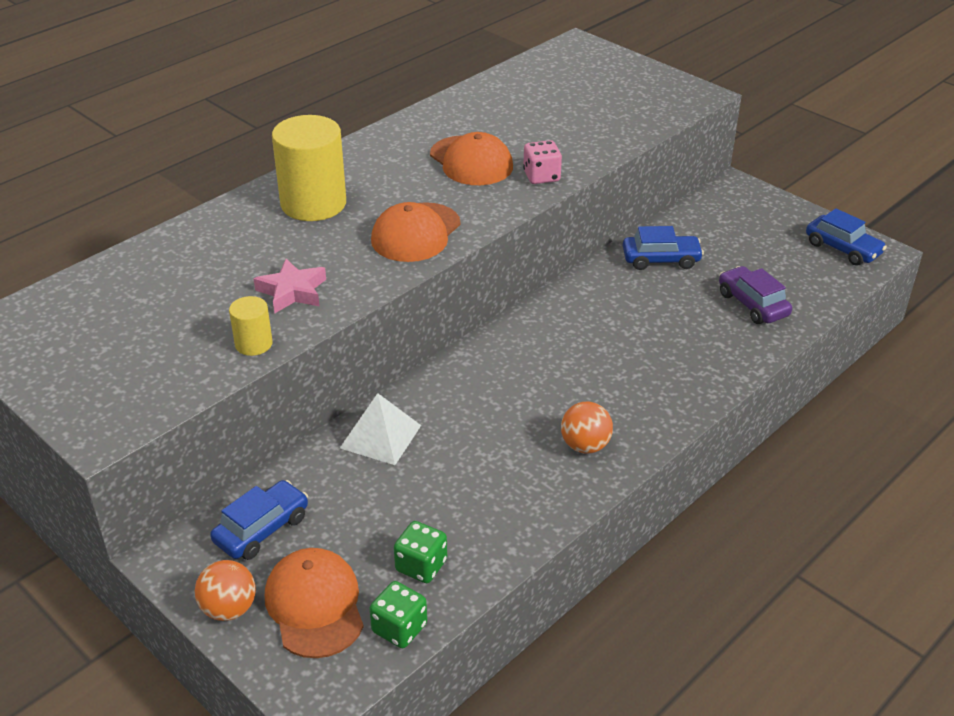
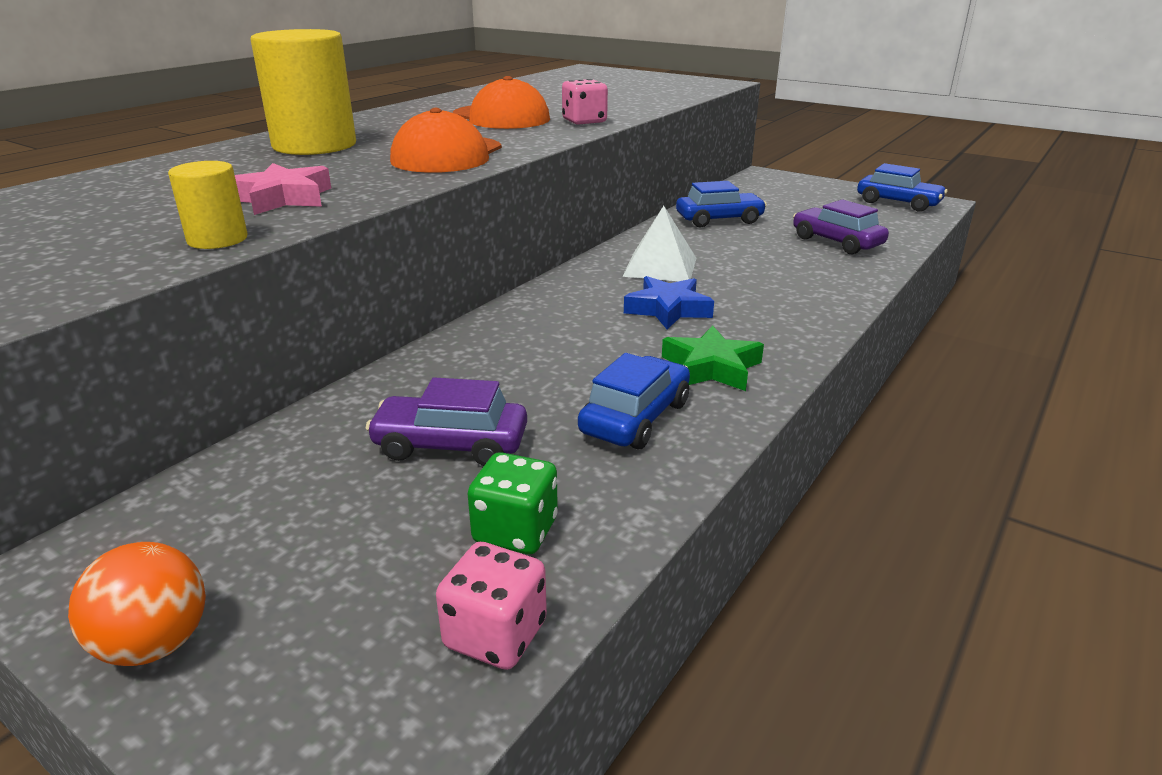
camera: 10 degrees left, 10 degrees down
blue car [210,480,308,560] -> blue car moved to [578,353,690,449]
orange cap [265,548,364,658] -> none
white pyramid [340,393,421,465] -> white pyramid moved to [622,206,696,281]
green dice [370,581,427,648] -> pink dice [436,542,547,670]
orange ball [561,402,613,454] -> green star [662,325,764,391]
none -> purple car [366,377,527,466]
none -> blue star [624,276,714,329]

